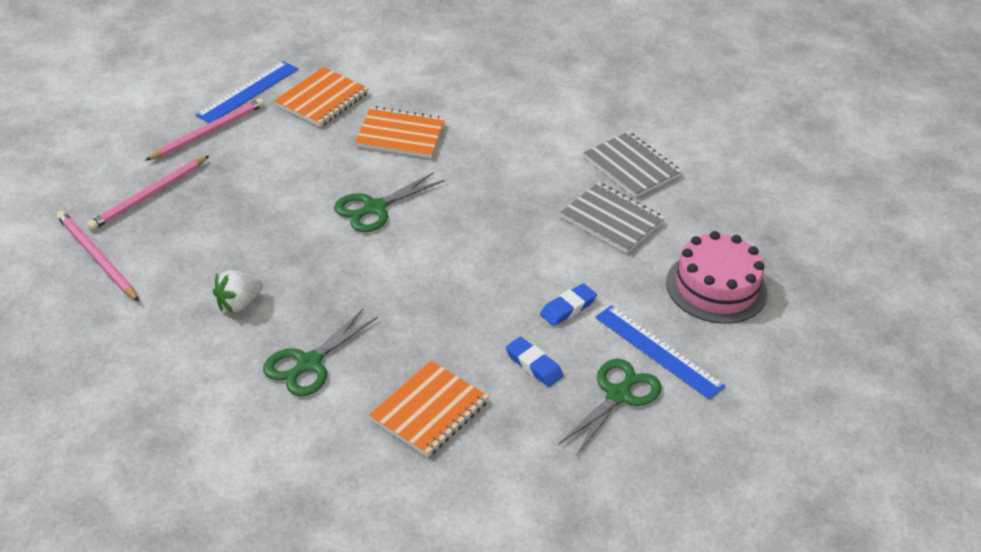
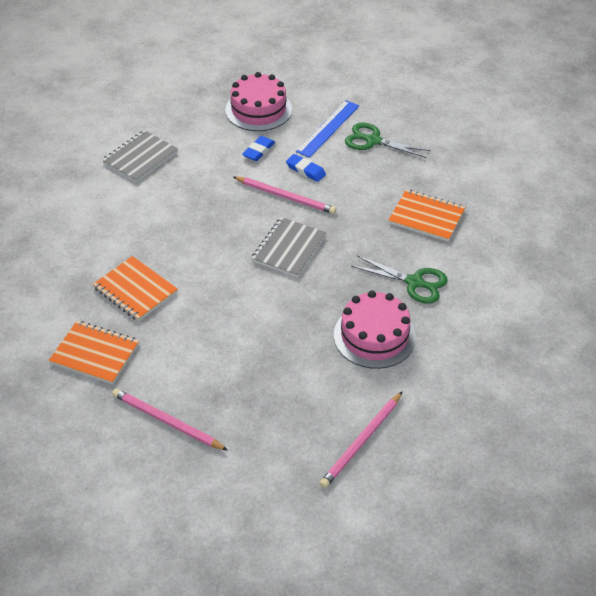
camera: 100 degrees left, 5 degrees up
pink pencil [87,156,209,231] -> pink pencil moved to [234,176,336,214]
blue ruler [196,61,298,123] -> none
white strawberry [213,270,263,313] -> pink cake [334,290,416,369]
green scissors [334,172,445,232] -> none
orange notebook [355,106,445,158] -> orange notebook turned 45 degrees counterclockwise [93,256,178,321]
blue eraser [506,337,563,387] -> blue eraser moved to [242,136,275,161]
grey notebook [560,182,665,253] -> grey notebook moved to [251,217,326,278]

